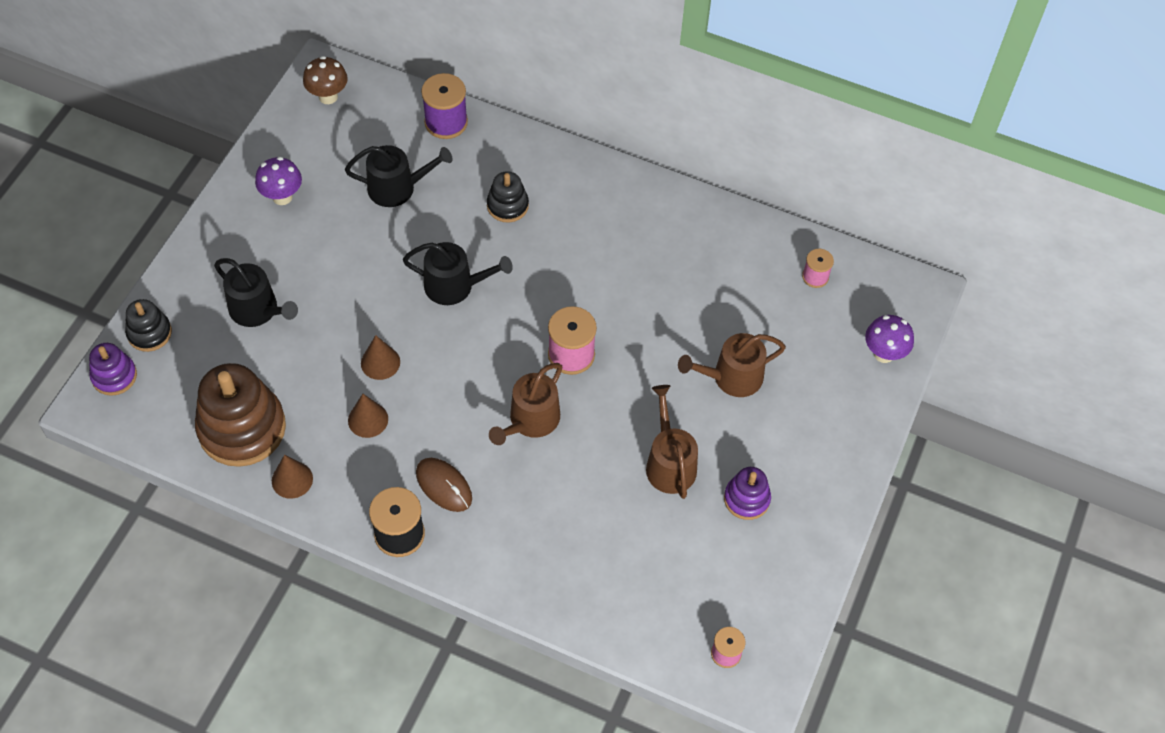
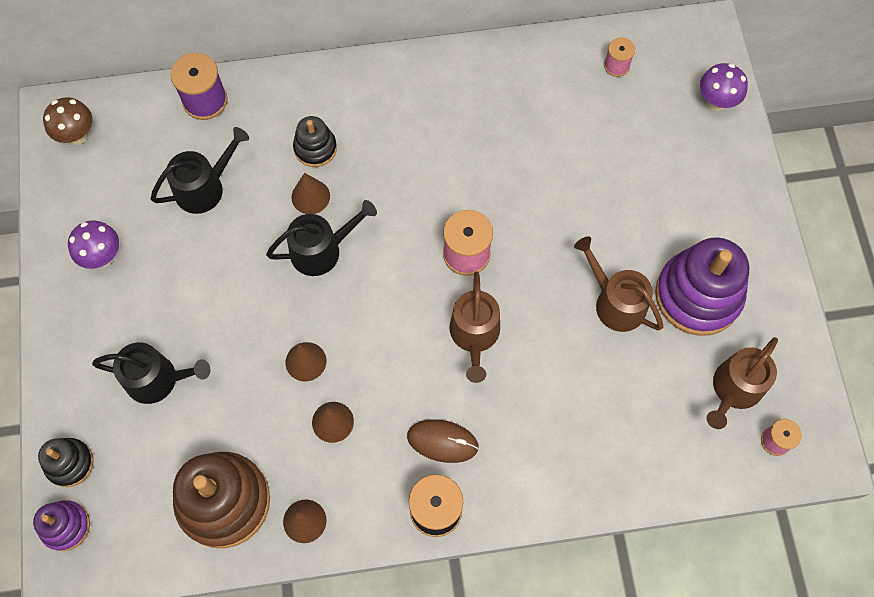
camera: 30 degrees left, 10 degrees up
brown watering can [678,333,786,397] -> brown watering can moved to [707,337,778,429]
purple stacking toy [724,467,771,520] -> purple stacking toy [655,237,749,336], size x1.91
none -> brown cone [291,173,330,214]

